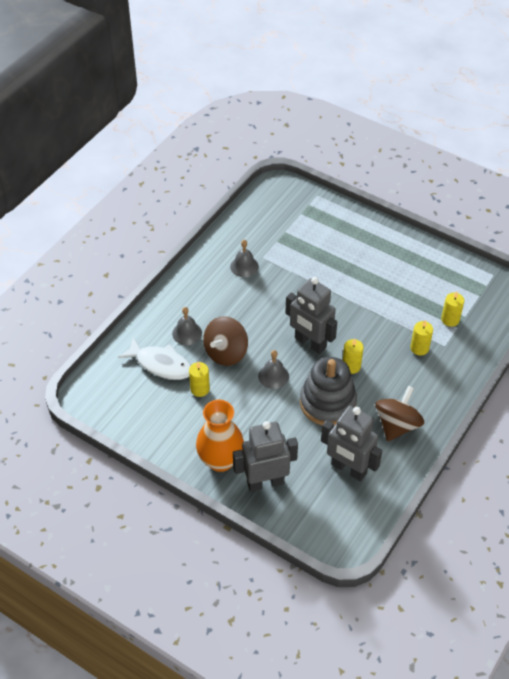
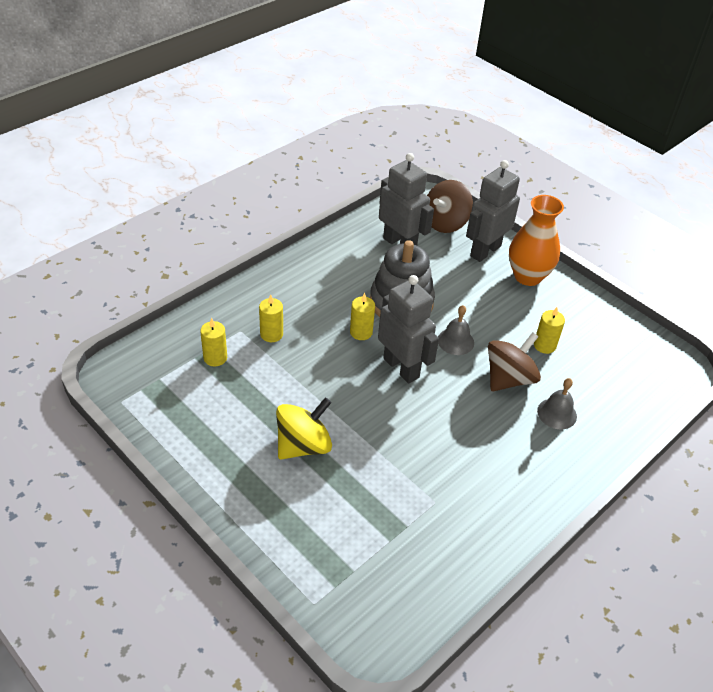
camera: 170 degrees left, 5 degrees down
white fish [118,337,191,380] -> none
grey bell [230,240,259,277] -> none
grey robot [233,421,298,492] -> grey robot turned 135 degrees clockwise [466,160,520,262]
brown spinning top [375,386,424,441] -> brown spinning top moved to [427,180,473,233]
none -> yellow spinning top [276,397,332,460]

